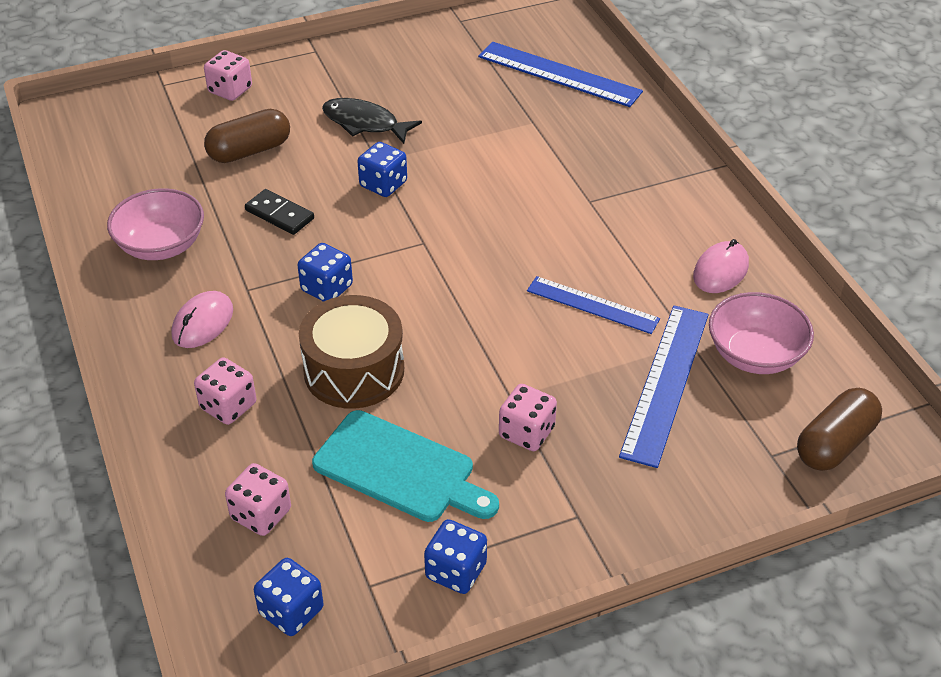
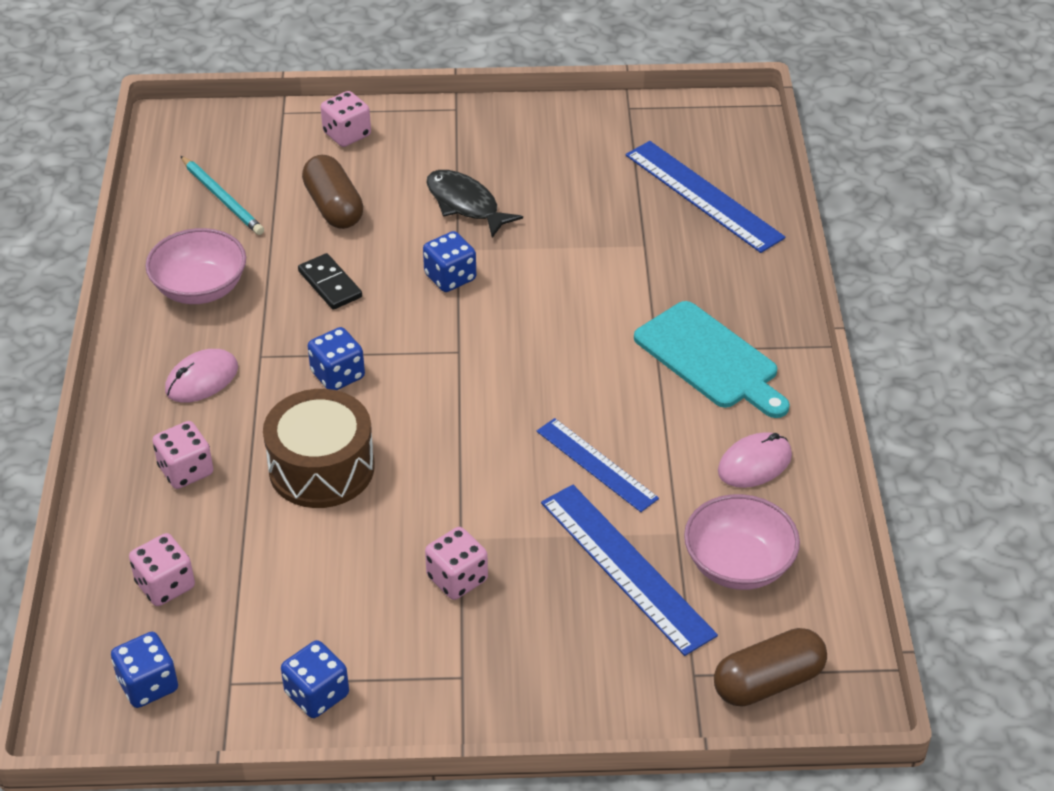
camera: 20 degrees right, 0 degrees up
brown capsule [204,109,290,163] -> brown capsule turned 75 degrees clockwise [302,155,363,229]
turquoise cutting board [312,410,499,522] -> turquoise cutting board moved to [634,301,790,418]
blue ruler [619,305,709,468] -> blue ruler turned 75 degrees counterclockwise [541,485,718,656]
none -> turquoise pencil [181,156,264,235]

